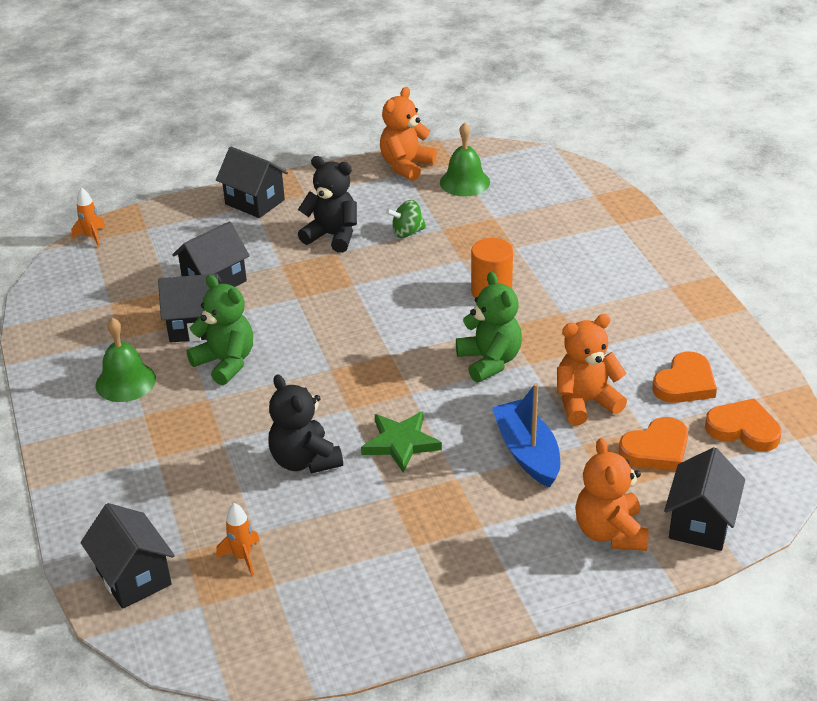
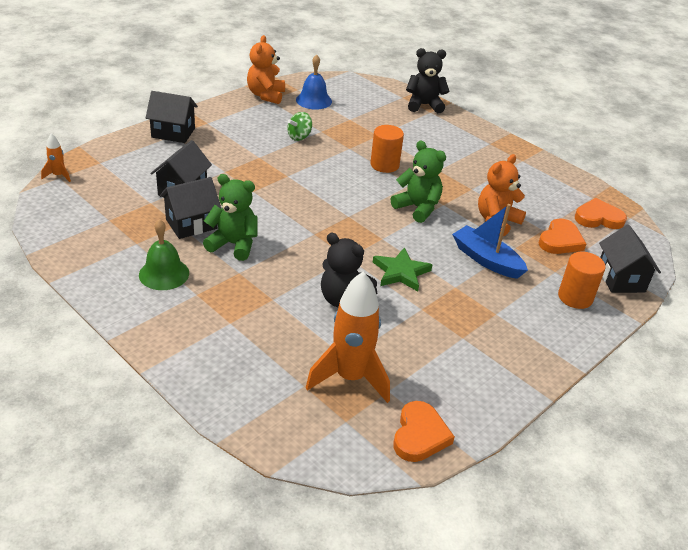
camera: 30 degrees left, 0 degrees up
black house [80,503,175,609] -> none
orange rocket [216,503,260,576] -> orange rocket [306,272,390,403], size x2.21
black teddy bear [298,156,357,253] -> black teddy bear moved to [406,48,449,113]
green bell [440,122,490,196] -> blue bell [296,54,332,110]
orange teddy bear [575,438,649,551] -> orange cylinder [558,252,606,309]
orange heart [652,351,717,403] -> orange heart moved to [393,401,455,462]

